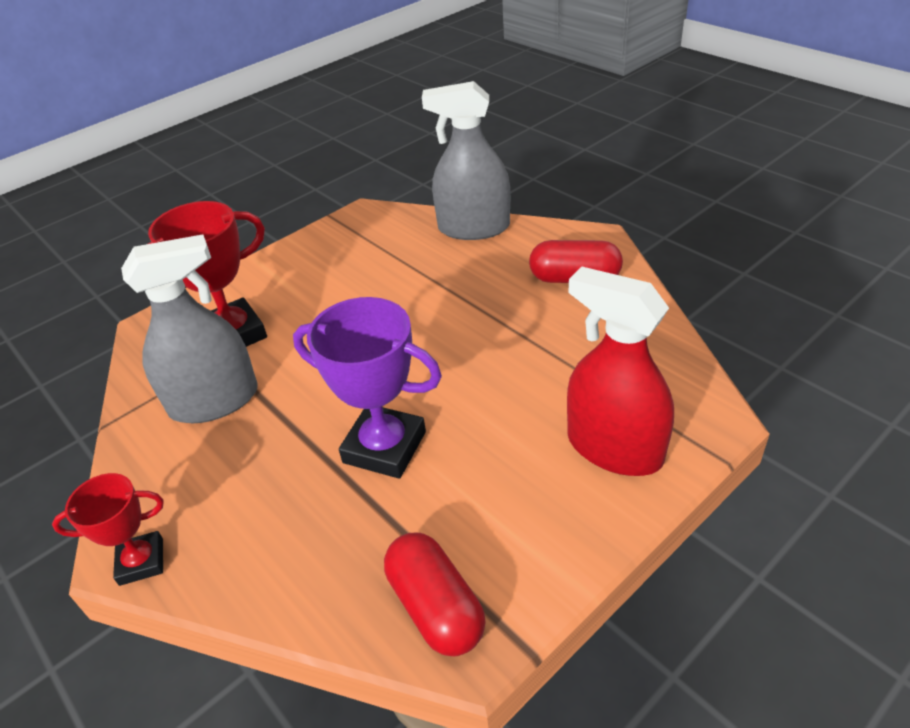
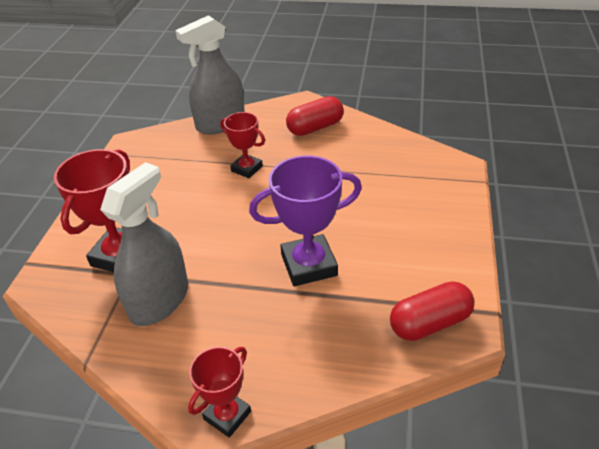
camera: 40 degrees left, 0 degrees up
red capsule [384,533,486,656] -> red capsule turned 45 degrees counterclockwise [390,282,475,341]
red spray bottle [567,266,674,476] -> none
none -> red trophy [220,112,265,178]

